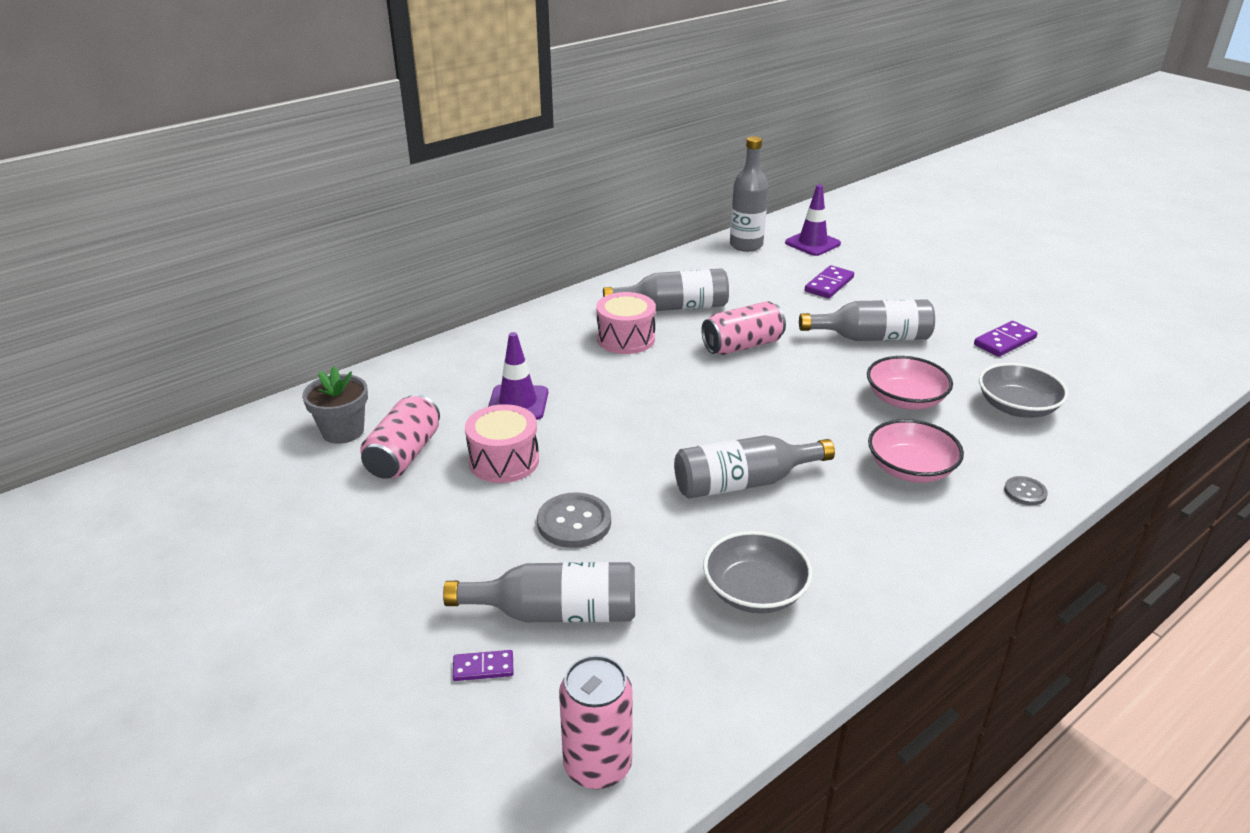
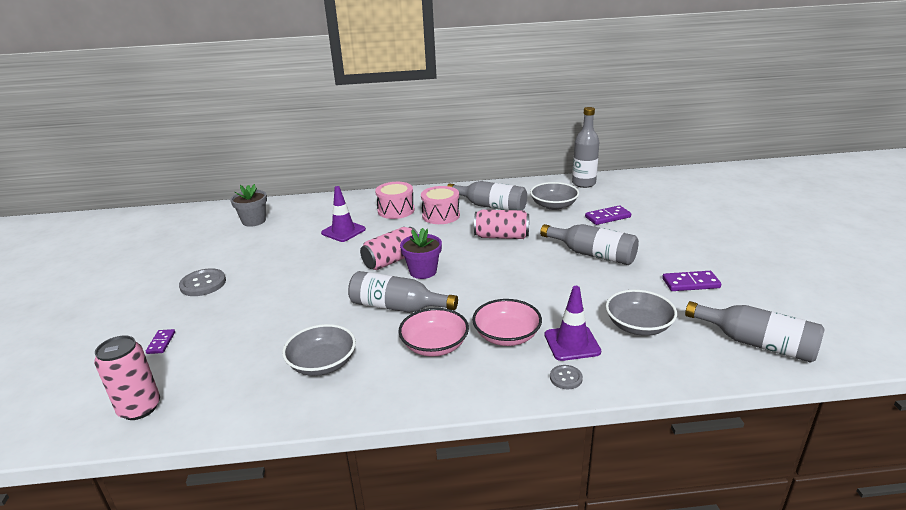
camera: 35 degrees right, 5 degrees down
pink can [360,394,440,479] -> pink can moved to [360,227,418,270]
grey bottle [443,562,635,623] -> grey bottle moved to [685,301,825,363]
purple domino [453,650,514,681] -> purple domino turned 60 degrees clockwise [146,329,175,354]
pink drum [465,404,539,483] -> pink drum moved to [375,182,415,219]
grey button [537,492,611,548] -> grey button moved to [179,268,226,296]
purple traffic cone [785,185,841,256] -> purple traffic cone moved to [544,286,601,361]
pink bowl [867,356,953,410] -> pink bowl moved to [398,308,469,357]
none -> purple flower pot [400,228,442,279]
none -> grey bowl [530,182,579,210]

